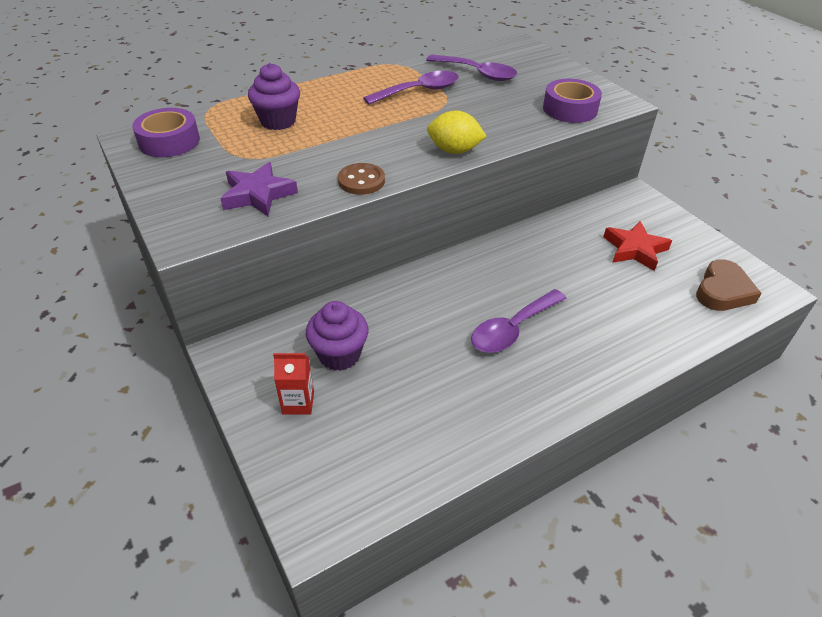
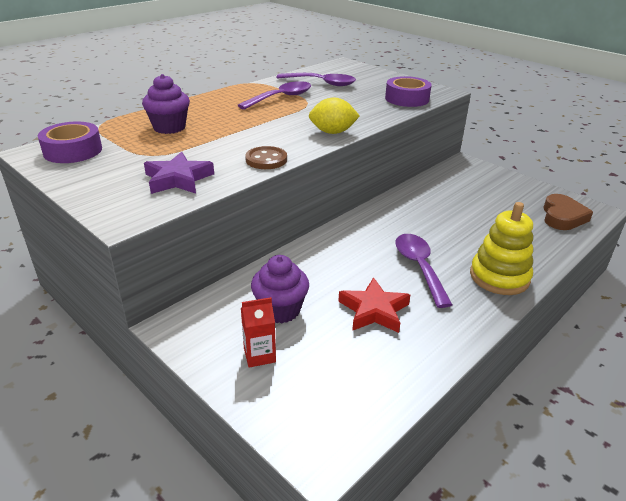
camera: 15 degrees left, 10 degrees down
purple spoon [471,289,567,353] -> purple spoon turned 135 degrees clockwise [395,234,452,308]
red star [603,221,672,271] -> red star moved to [338,277,410,333]
none -> yellow stacking toy [470,202,533,295]

